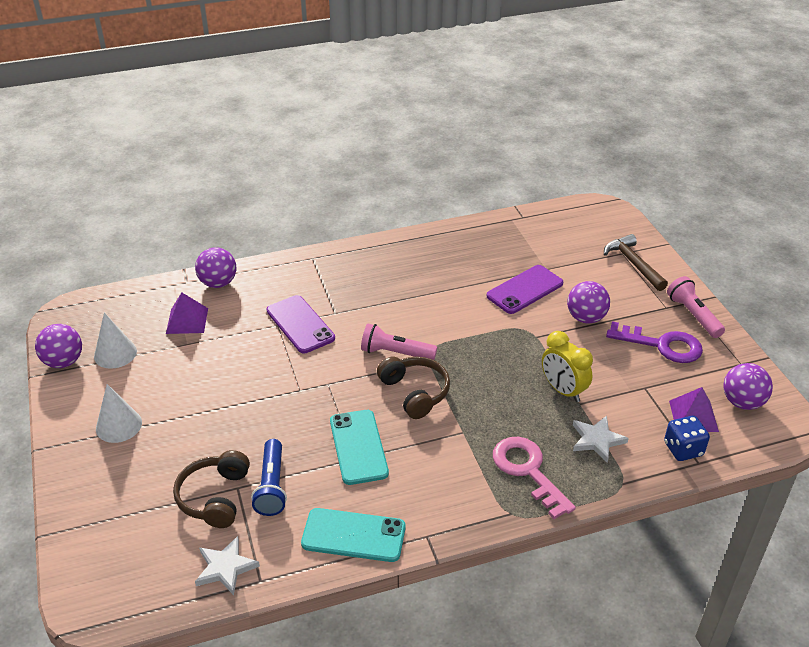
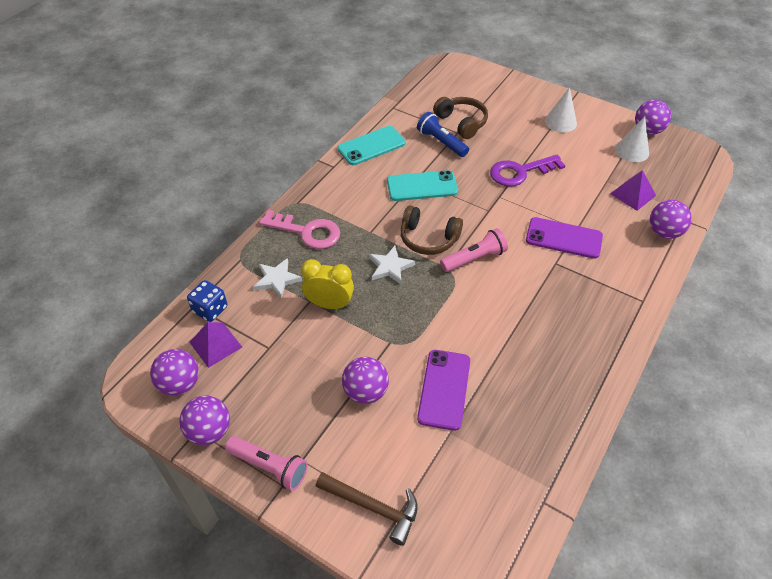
camera: 140 degrees right, 10 degrees up
white star [195,536,260,595] -> white star moved to [369,246,415,284]
turquoise phone [330,410,389,485] -> turquoise phone turned 45 degrees counterclockwise [387,170,458,201]
purple key [606,321,703,363] -> purple key moved to [490,155,565,187]
none -> purple ball [179,396,230,445]

